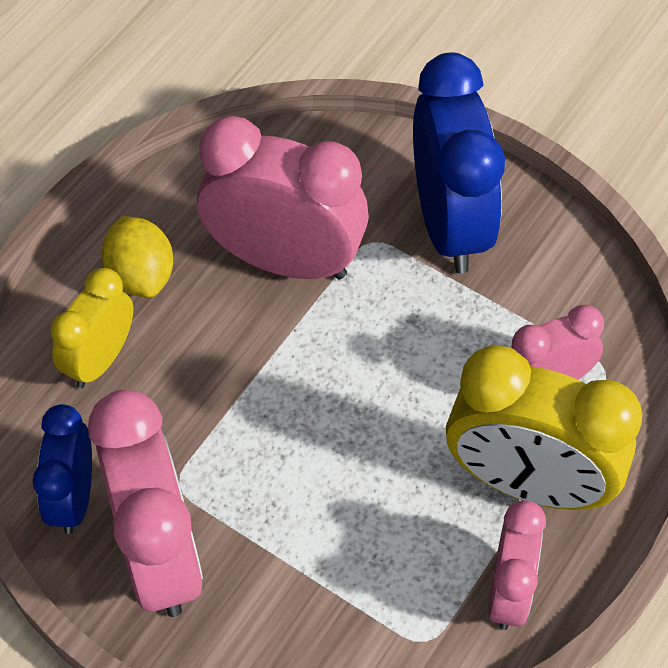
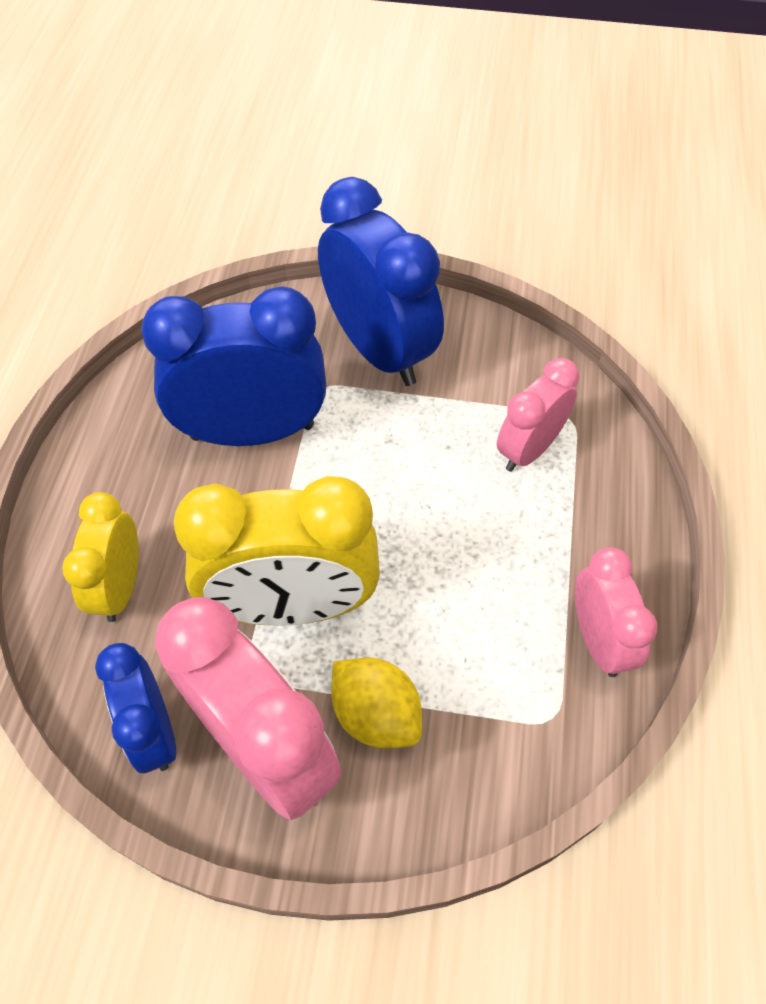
camera: 25 degrees left, 0 degrees up
yellow lemon [102,216,173,298] -> yellow lemon moved to [331,658,422,748]
pink clock [197,116,369,279] -> blue clock [141,286,326,446]
yellow clock [446,345,642,510] -> yellow clock moved to [173,476,380,626]

